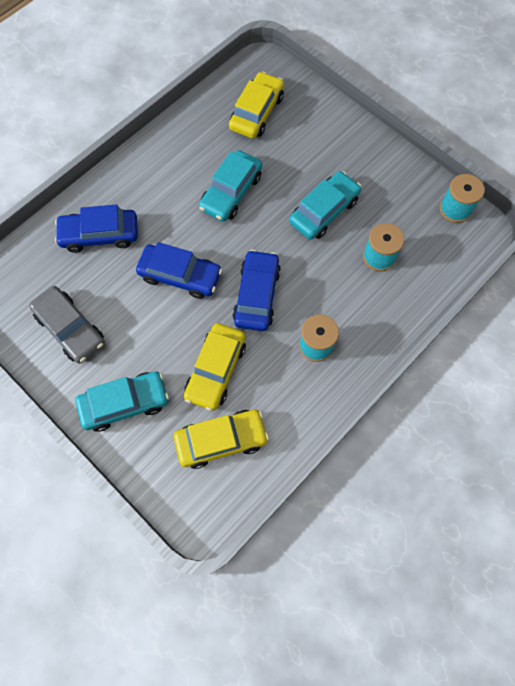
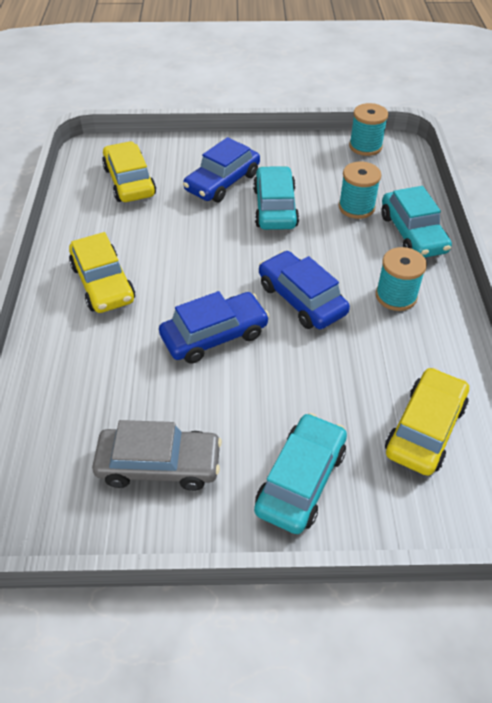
camera: 45 degrees left, 20 degrees down
blue car [55,204,138,253] -> blue car moved to [183,137,260,202]
yellow car [184,323,246,411] -> yellow car moved to [69,232,135,313]
turquoise car [199,150,262,222] -> turquoise car moved to [381,186,452,258]

